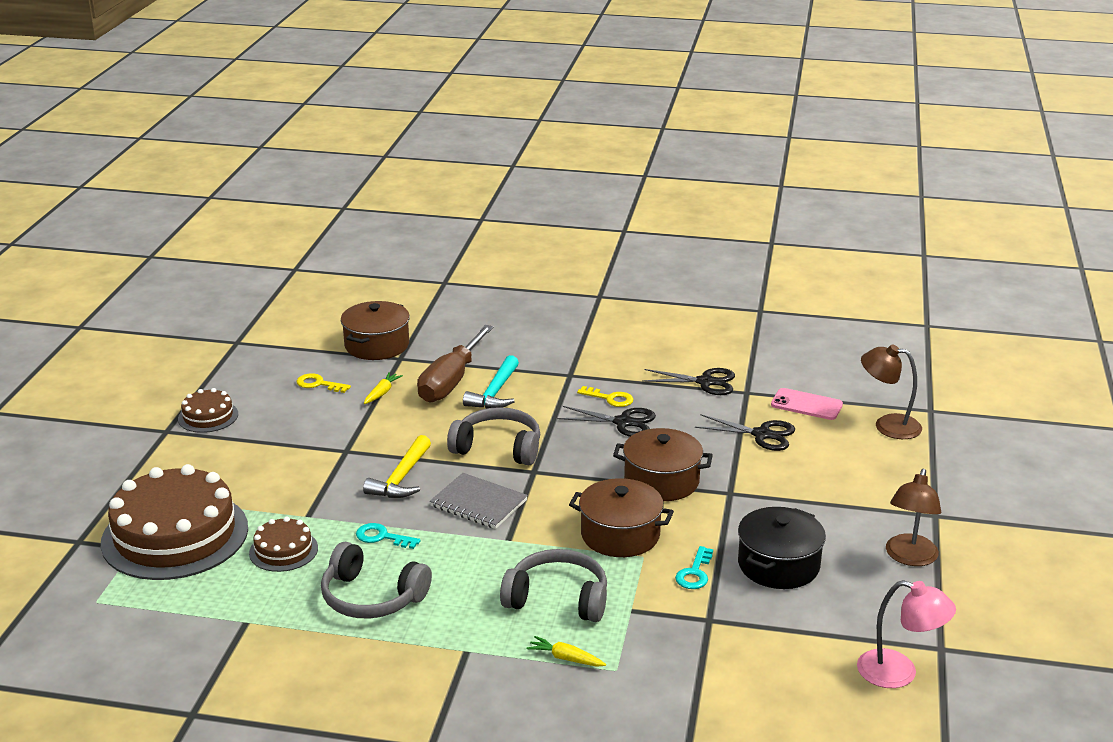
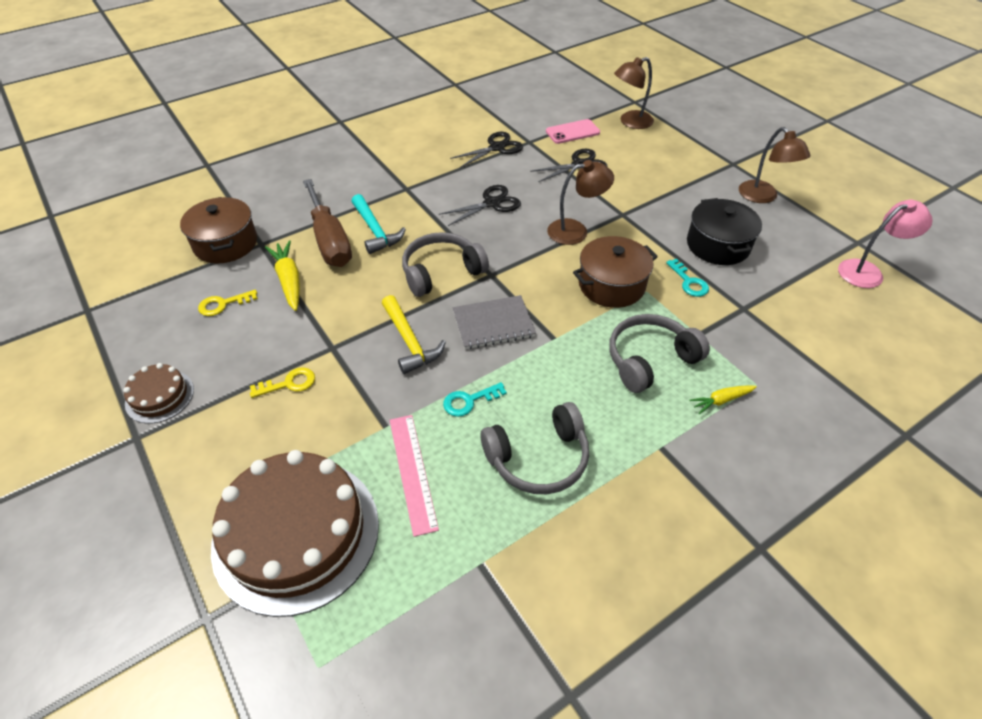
camera: 45 degrees left, 20 degrees up
brown cake [249,517,318,572] -> pink ruler [390,415,439,537]
yellow carrot [364,372,403,404] -> yellow carrot [265,240,300,311], size x1.66
yellow key [577,386,634,407] -> yellow key moved to [250,367,315,398]
brown pot [613,428,713,501] -> brown lamp [547,160,614,245]

